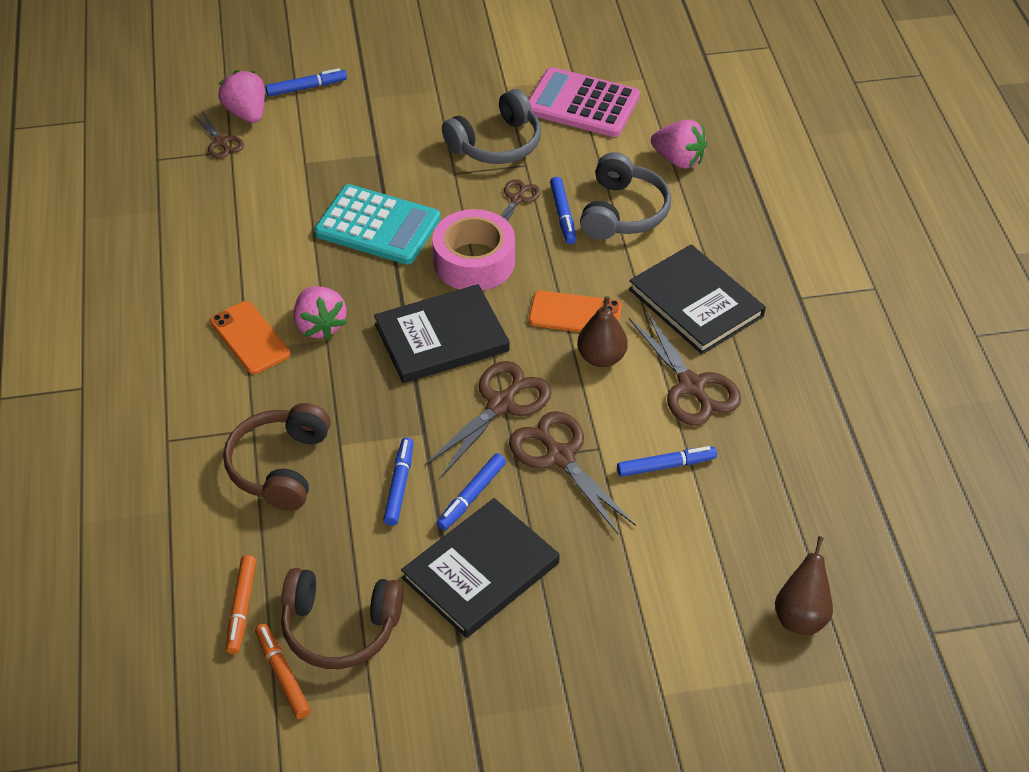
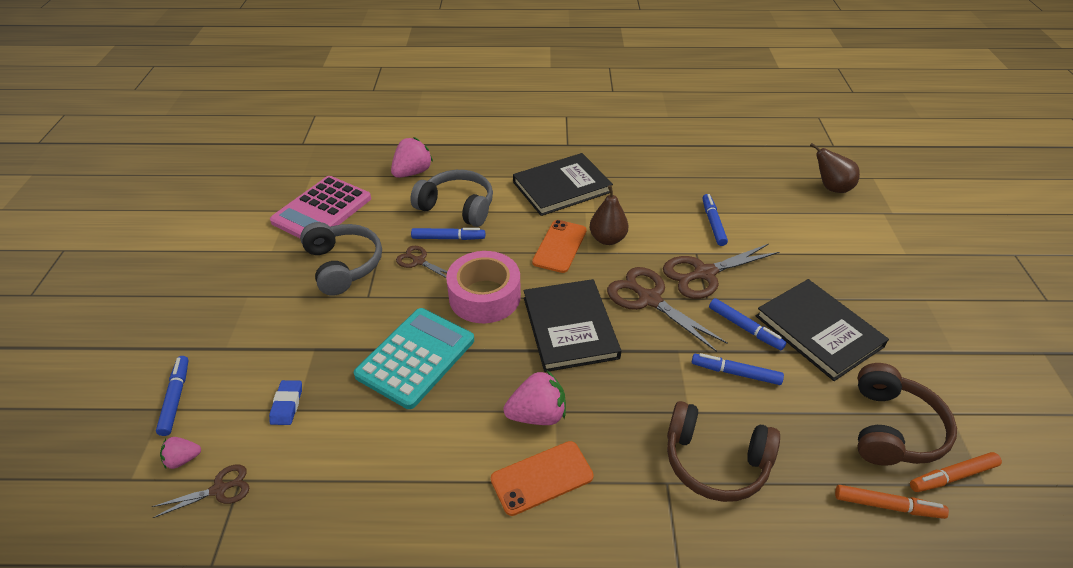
camera: 80 degrees left, 5 degrees down
pink strawberry [218,70,265,123] -> pink strawberry [160,437,201,469], size x0.55
brown scissors [629,310,741,426] -> none
none -> blue eraser [269,380,302,425]

